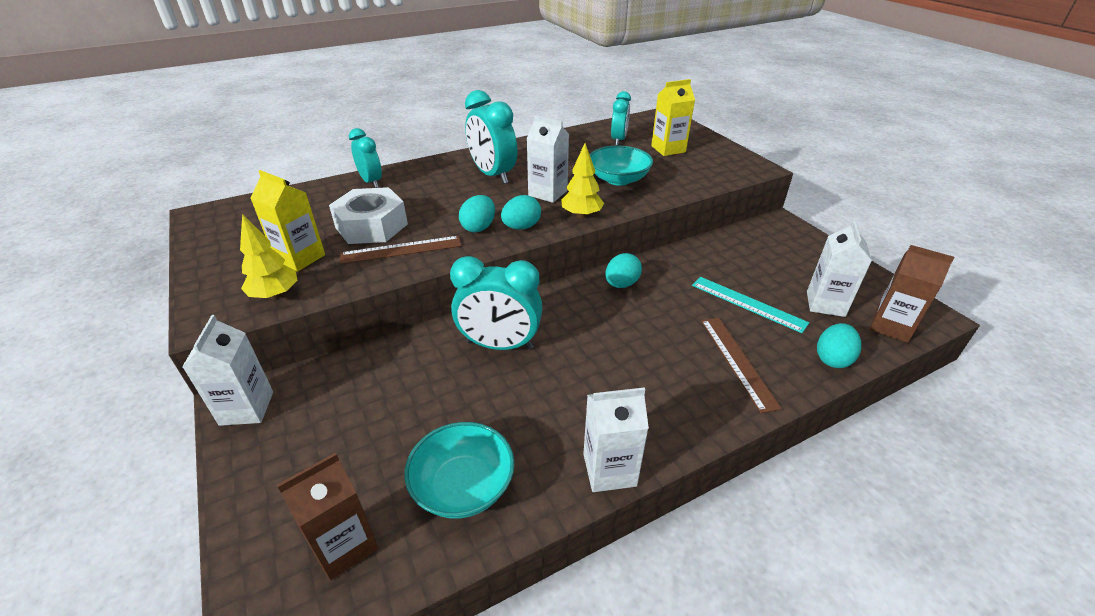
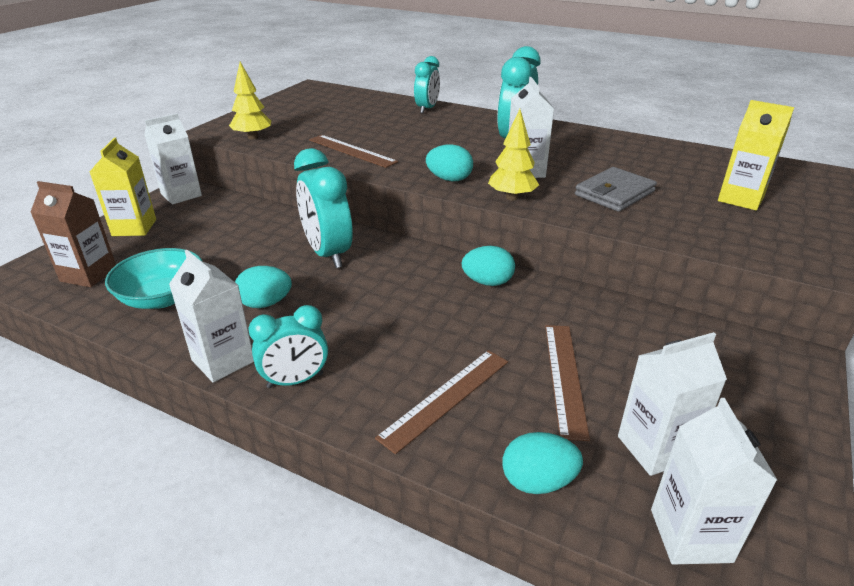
camera: 55 degrees right, 5 degrees down
yellow carton [251,170,325,272] -> yellow carton moved to [90,138,156,236]
white nut [329,187,408,244] -> none
turquoise egg [459,195,495,232] -> turquoise egg moved to [235,266,292,308]
turquoise bowl [590,145,653,186] -> grey wallet [575,167,657,212]
turquoise clock [611,91,631,145] -> turquoise clock moved to [249,305,328,388]
turquoise ruler [692,277,809,333] -> brown ruler [545,325,590,441]
brown carton [870,245,954,343] -> white carton [651,398,777,564]

